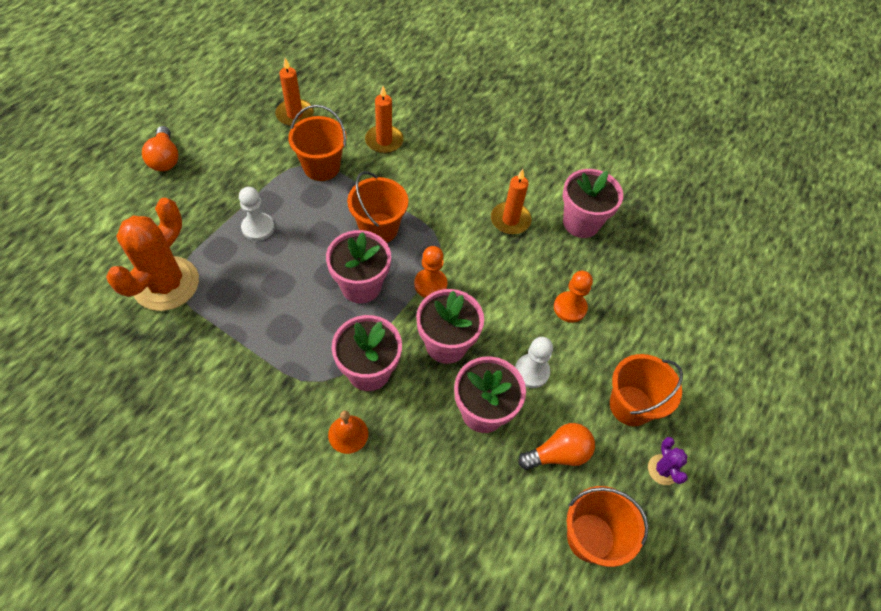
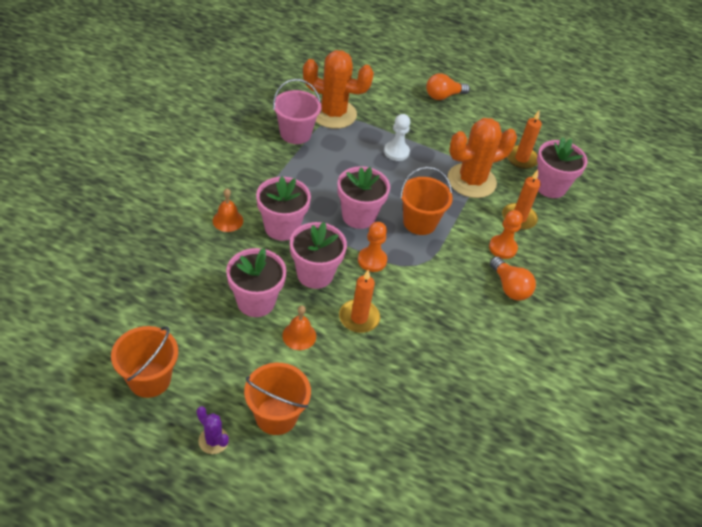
camera: 80 degrees right, 10 degrees down
orange bucket [288,105,347,181] -> orange cactus [448,118,517,198]
orange candle [491,169,532,234] -> orange candle moved to [339,270,380,333]
white pawn [515,337,553,388] -> orange bell [282,306,316,350]
orange light bulb [518,423,595,470] -> orange light bulb moved to [490,256,536,300]
orange pawn [554,271,593,323] -> orange pawn moved to [489,210,523,259]
pink flower pot [563,169,623,238] -> pink flower pot moved to [537,137,588,198]
purple cactus [648,437,688,485] -> purple cactus turned 60 degrees clockwise [197,406,229,454]
none -> pink bucket [273,79,321,144]

